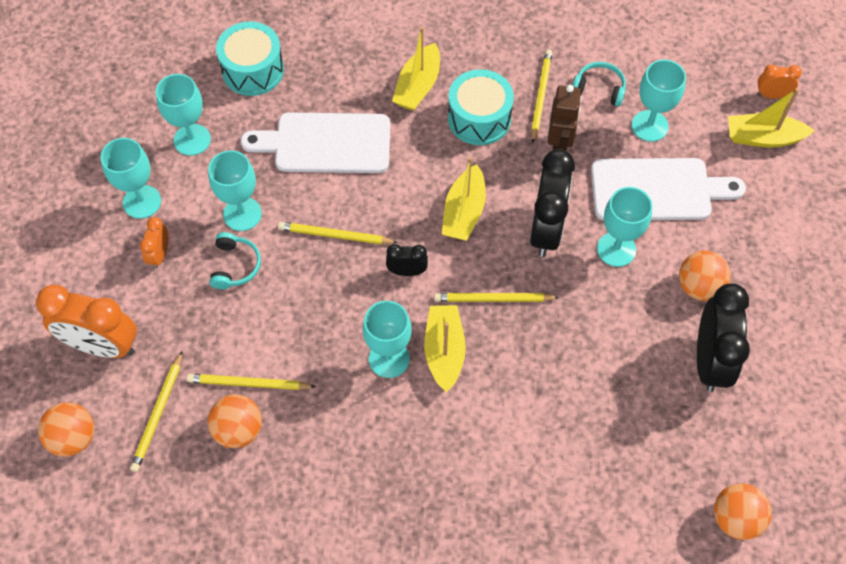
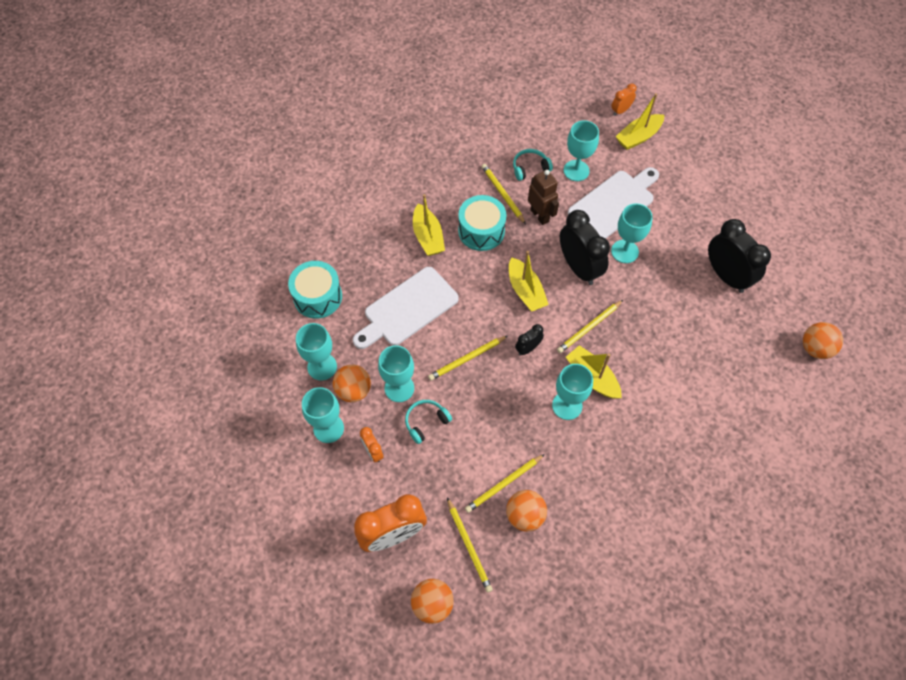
camera: 40 degrees left, 0 degrees up
turquoise headphones [210,232,261,289] -> turquoise headphones turned 90 degrees counterclockwise [405,400,452,444]
orange ball [679,251,731,301] -> orange ball moved to [333,365,371,402]

